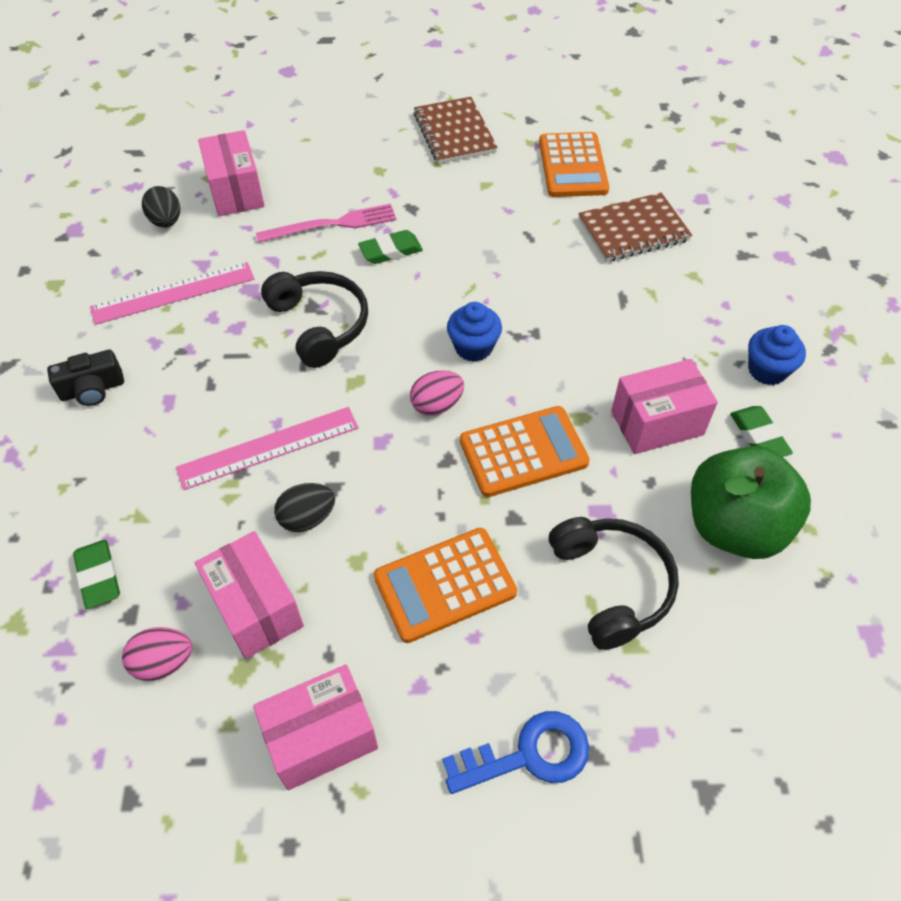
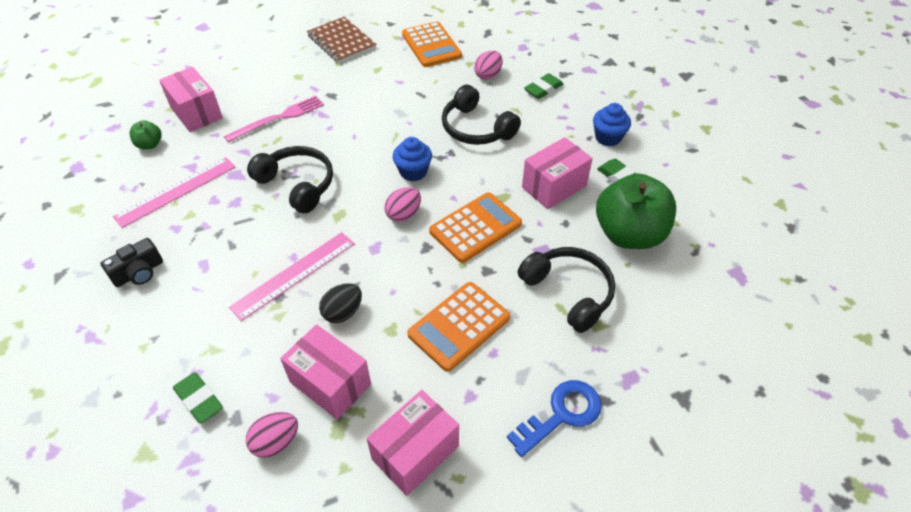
camera: 20 degrees left, 5 degrees down
black egg [142,186,180,227] -> green apple [130,121,162,150]
green eraser [358,230,423,264] -> green eraser moved to [524,73,563,99]
brown notebook [578,192,692,262] -> pink egg [474,51,503,80]
none -> black headphones [442,85,521,145]

